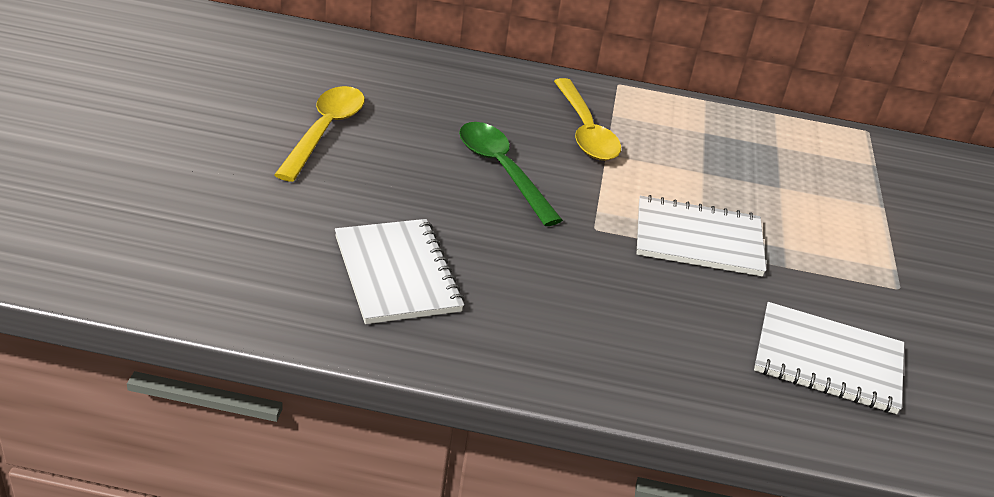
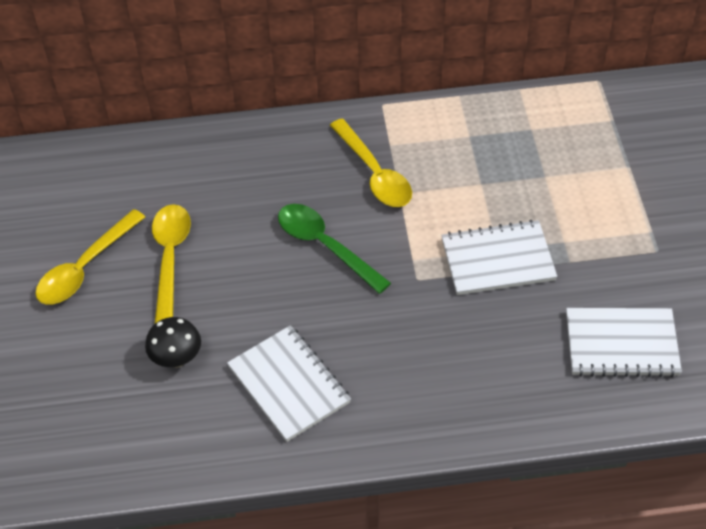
camera: 10 degrees left, 15 degrees up
none -> yellow spoon [35,209,145,305]
none -> black mushroom [145,317,201,368]

